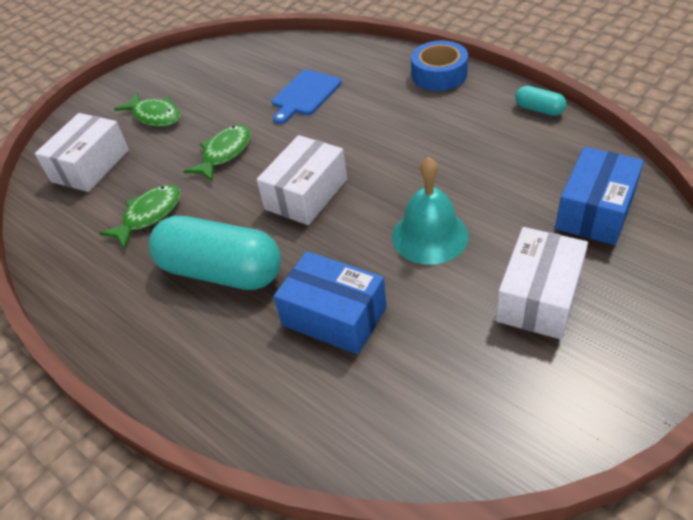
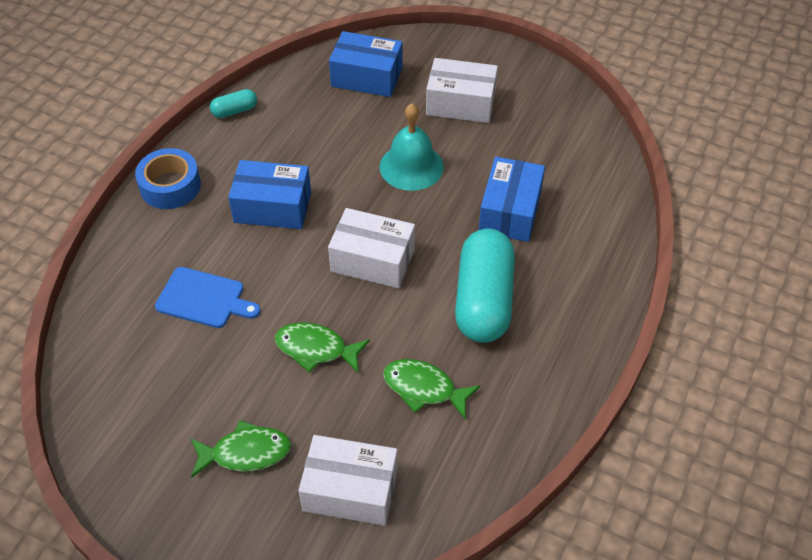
camera: 110 degrees left, 5 degrees up
green fish [114,93,180,127] -> green fish turned 60 degrees clockwise [191,420,291,478]
turquoise capsule [515,86,566,116] -> turquoise capsule turned 45 degrees clockwise [210,89,257,118]
none -> blue box [228,160,311,229]

